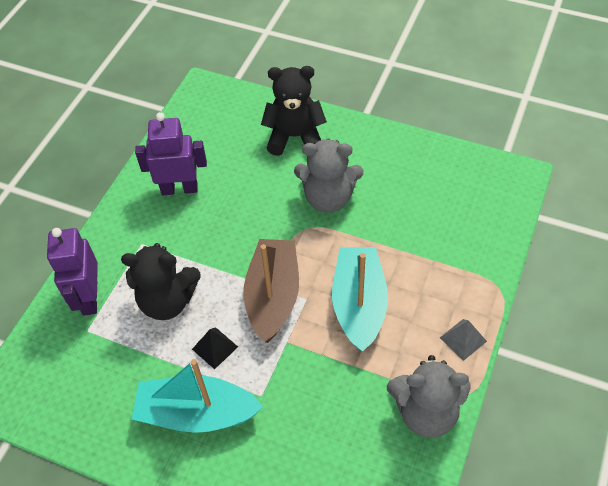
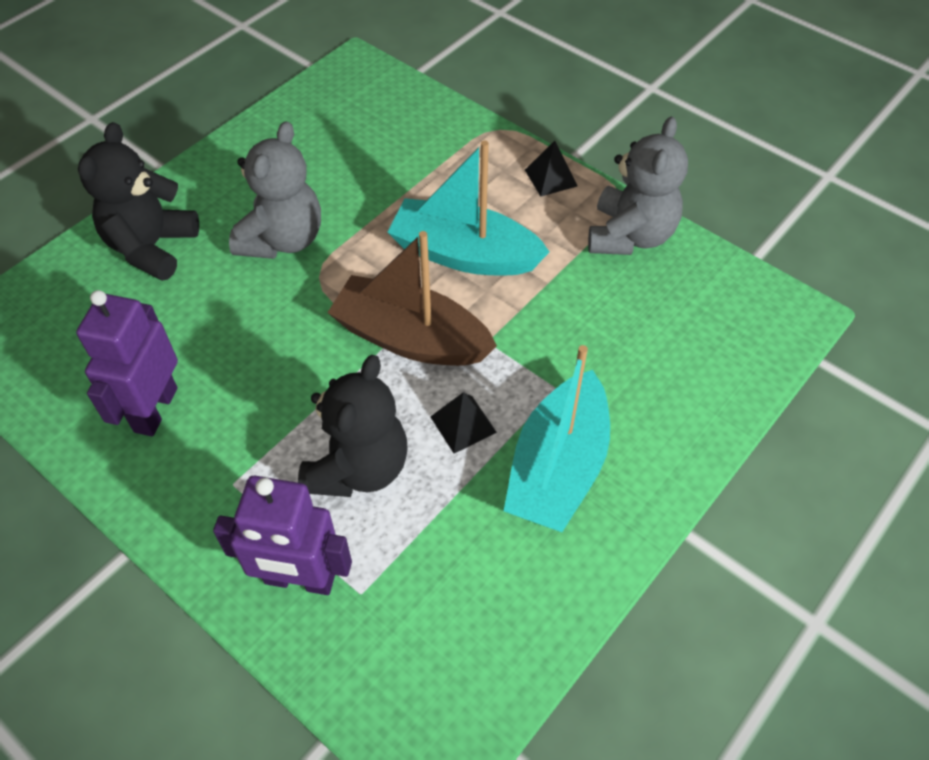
camera: 75 degrees left, 0 degrees up
grey pyramid [440,319,487,361] -> black pyramid [525,141,578,197]

